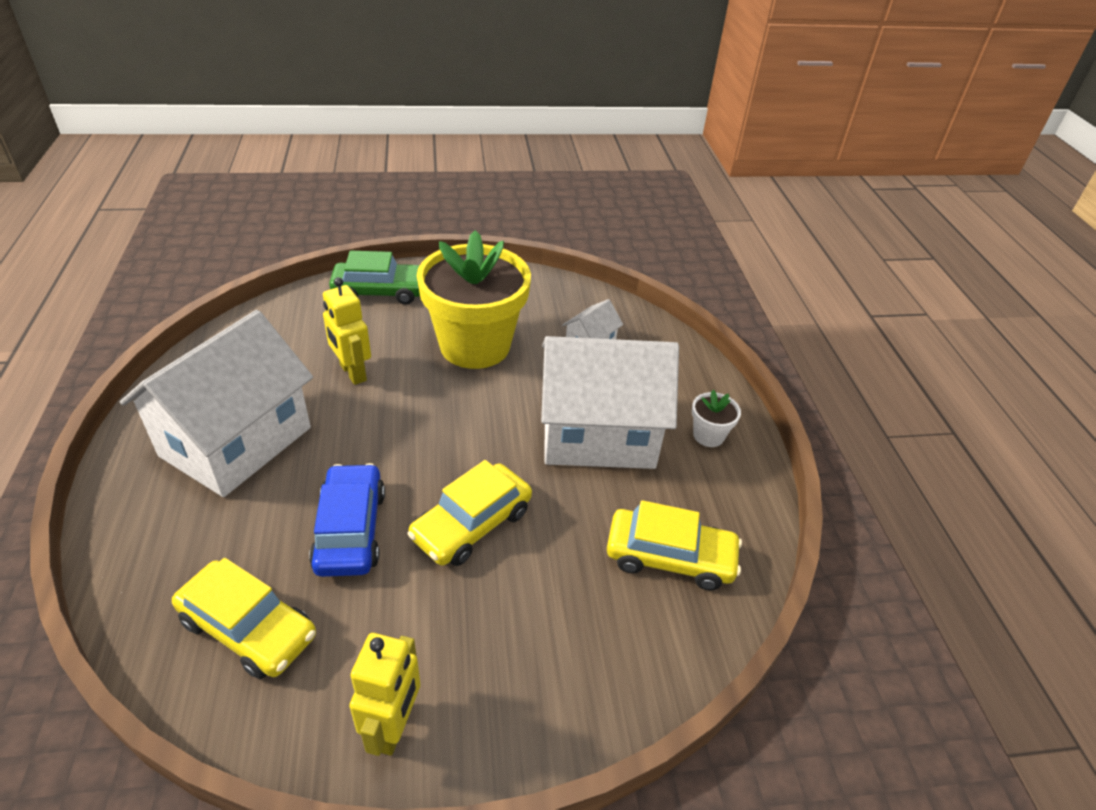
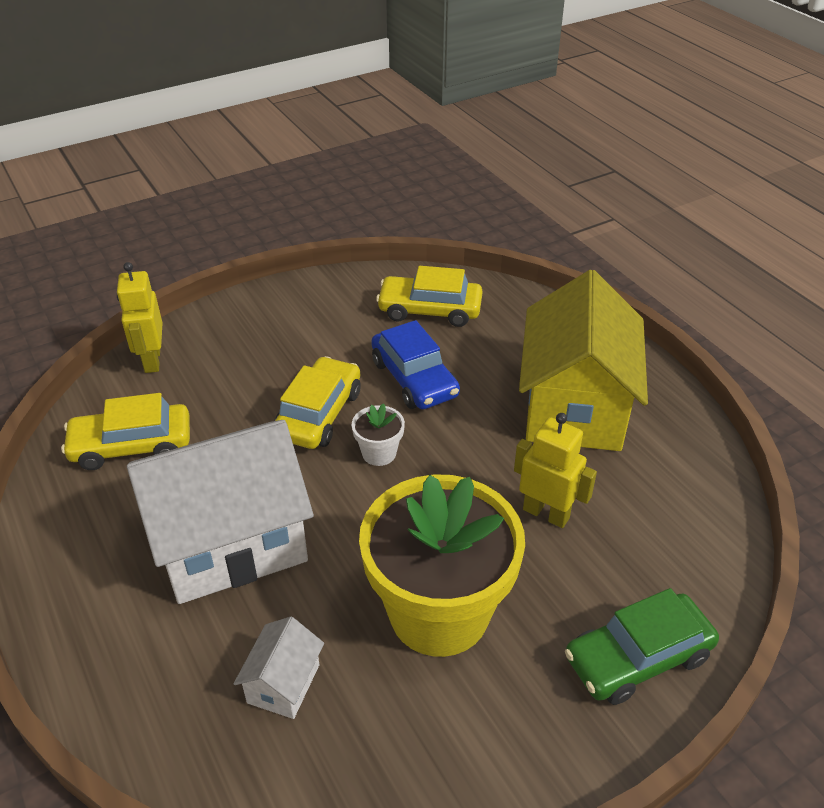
camera: 160 degrees right, 0 degrees up
white house [120,310,313,497] -> yellow house [519,270,648,451]
yellow robot [349,633,420,756] -> yellow robot moved to [117,262,163,373]
white flower pot [692,390,741,447] -> white flower pot moved to [352,403,405,466]

